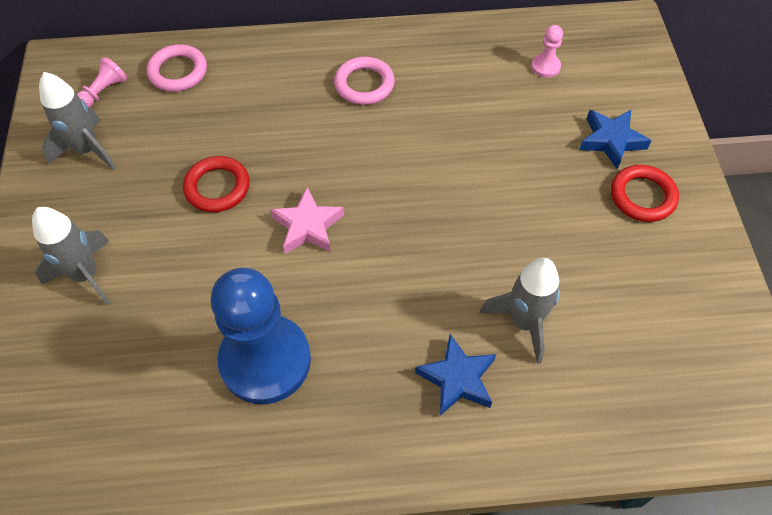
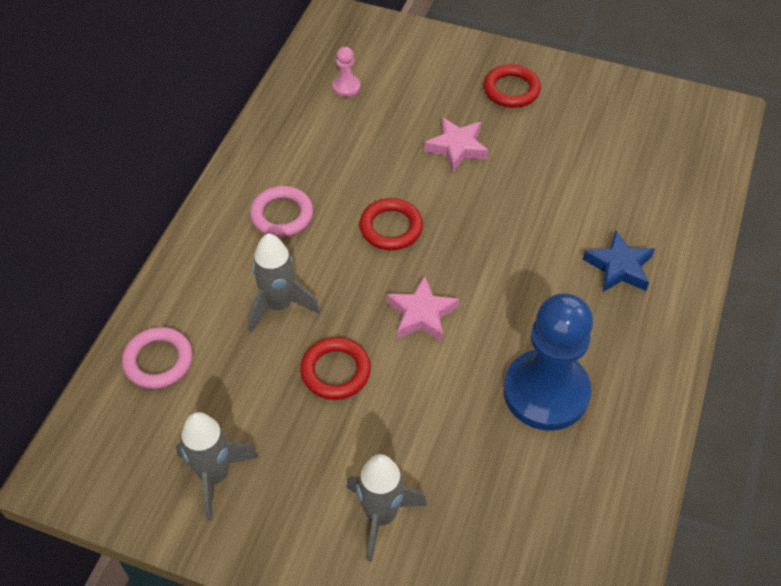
camera: 65 degrees left, 5 degrees down
pink pawn [77,57,127,108] -> none
grey rocket [480,258,560,364] -> grey rocket moved to [248,234,320,333]
blue star [579,110,652,169] -> none
none -> red ring [359,198,423,250]
none -> pink star [424,117,489,173]

